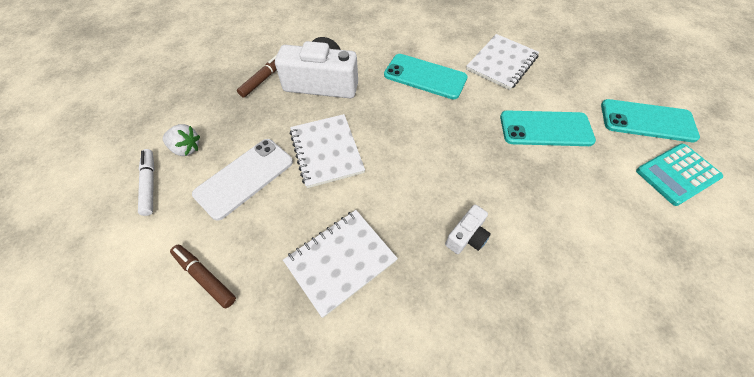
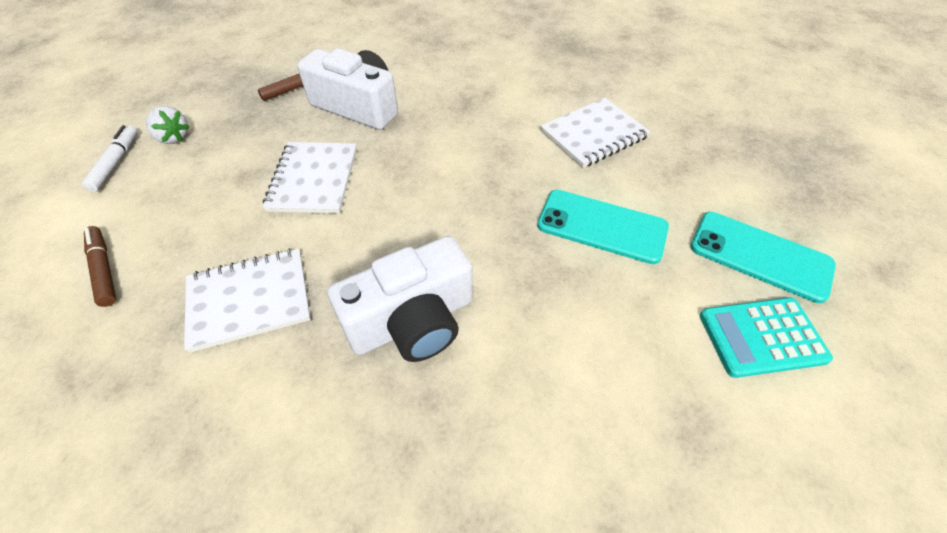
camera: 20 degrees right, 5 degrees down
white phone [192,139,293,221] -> none
turquoise phone [384,54,468,100] -> none
white camera [445,205,491,254] -> white camera [327,236,473,362], size x2.06

